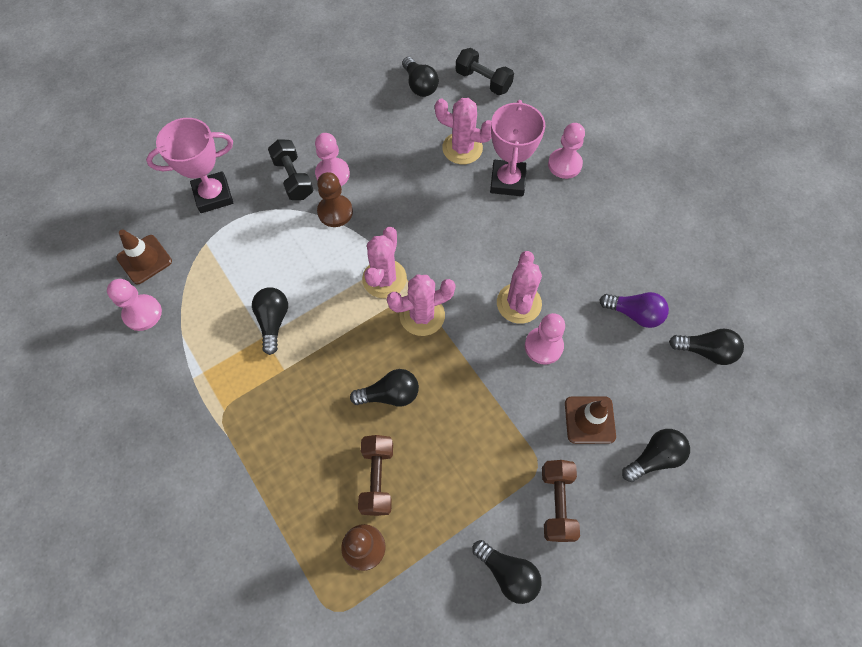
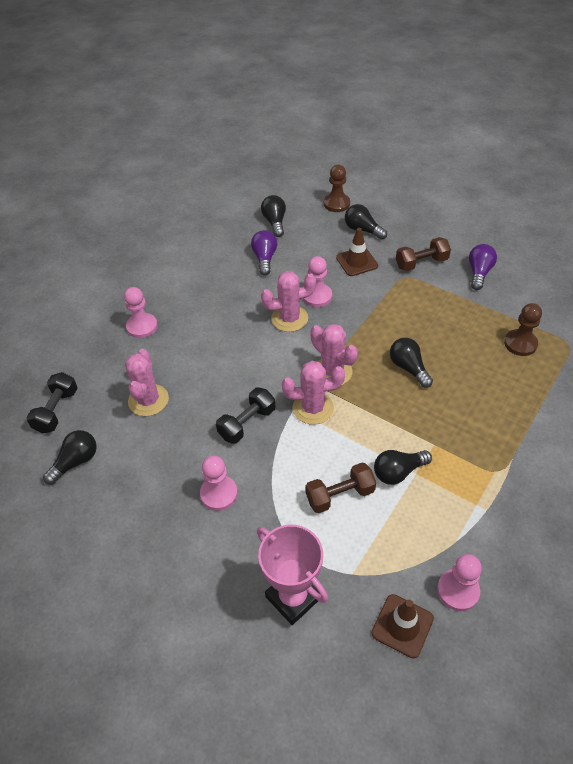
camera: 110 degrees left, 15 degrees down
black dumbbell [268,139,313,200] -> black dumbbell moved to [216,387,275,444]
brown pawn [317,172,353,227] -> brown pawn moved to [324,165,350,212]
brown dumbbell [358,435,393,516] -> brown dumbbell moved to [305,462,376,513]
black light bulb [472,540,542,604] -> purple light bulb [469,244,497,290]
pink trophy [490,100,545,196] -> none

